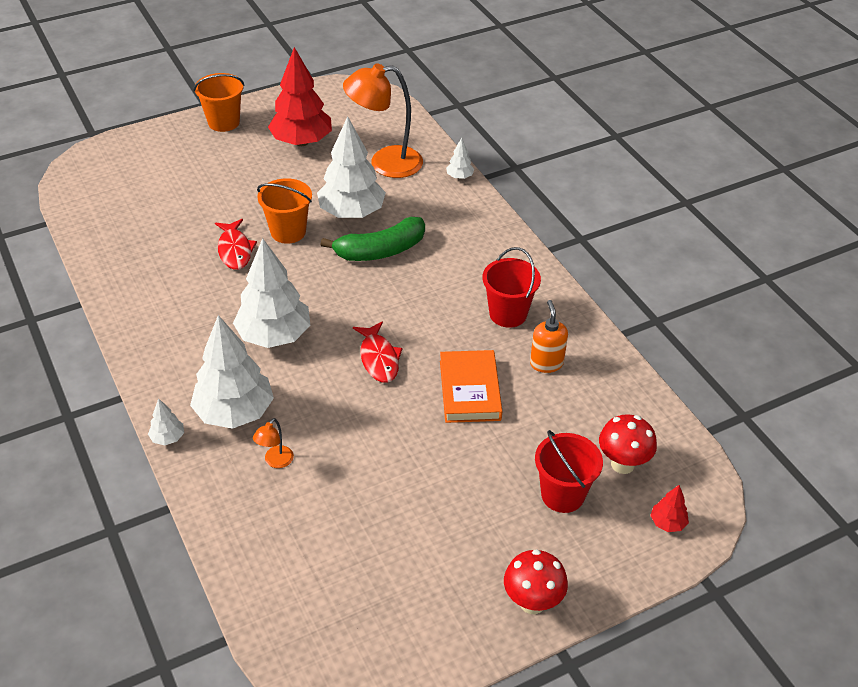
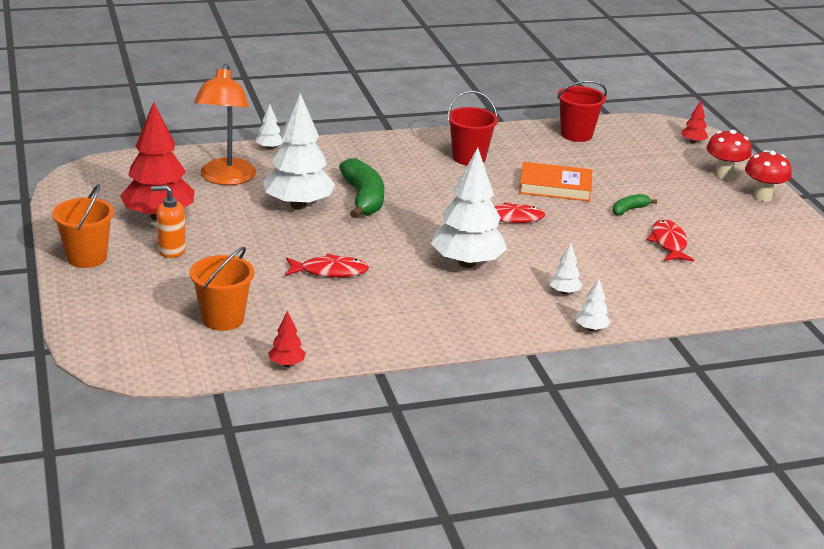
camera: 80 degrees left, 15 degrees down
white tree [190,315,274,429] -> white tree [549,244,582,294], size x0.43
orange lamp [253,418,294,468] -> none
orange bucket [257,178,312,244] -> orange bucket moved to [190,247,255,331]
orange soap dispenser [530,300,568,373] -> orange soap dispenser moved to [151,185,186,258]
red bucket [535,430,603,513] -> red bucket moved to [557,80,607,142]
red mushroom [599,414,657,474] -> red mushroom moved to [706,130,752,180]
none -> red tree [268,311,306,367]
none -> green banana [613,194,657,216]
none -> red fish [647,219,694,262]

